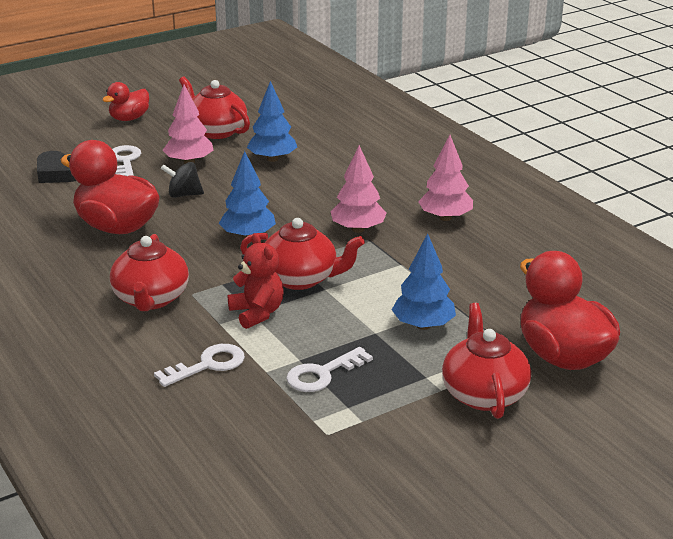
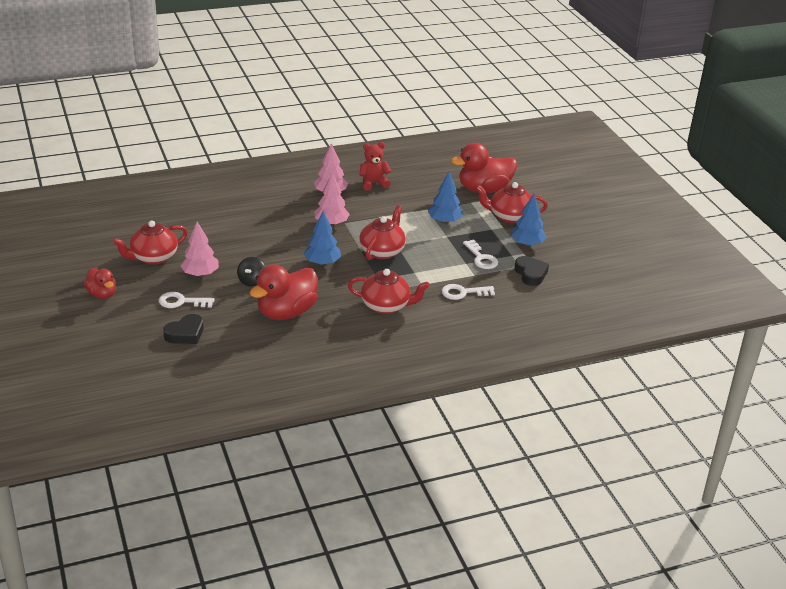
camera: 80 degrees left, 5 degrees up
white key [154,344,245,387] -> white key turned 75 degrees counterclockwise [442,284,495,300]
red teddy bear [228,233,284,329] -> red teddy bear moved to [359,142,391,190]
blue tree [247,81,297,162] -> blue tree moved to [511,194,547,247]
none -> black heart [514,256,549,286]

